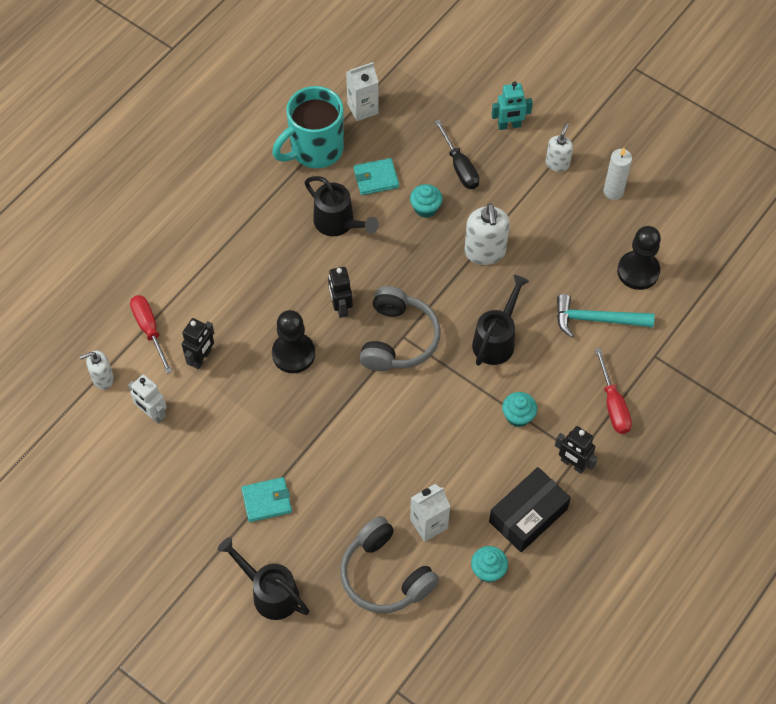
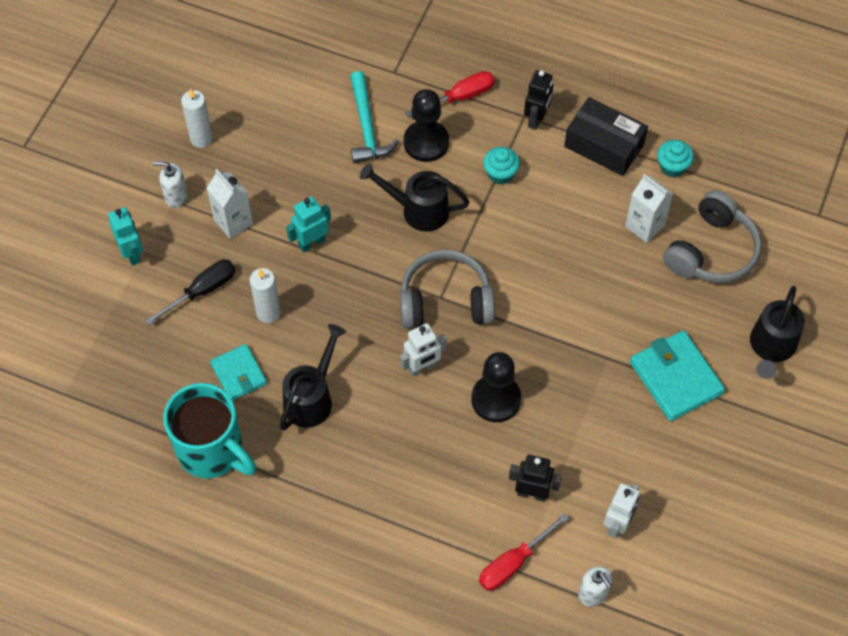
camera: 105 degrees left, 0 degrees up
turquoise wallet [241,477,292,522] -> turquoise wallet [630,330,725,421], size x1.58
black robot [328,267,353,318] -> white robot [400,323,447,377]
white carton [346,62,379,121] -> white carton moved to [207,169,253,239]
turquoise cupcake [410,184,443,218] -> white candle [250,268,281,323]
white soap dispenser [465,203,510,265] -> turquoise robot [286,196,331,252]
black pawn [617,226,661,290] -> black pawn moved to [403,89,449,162]

